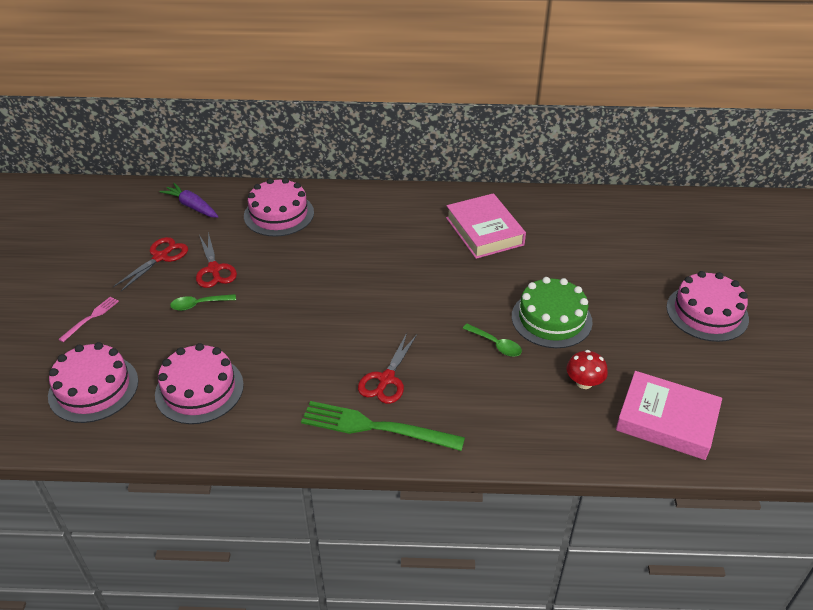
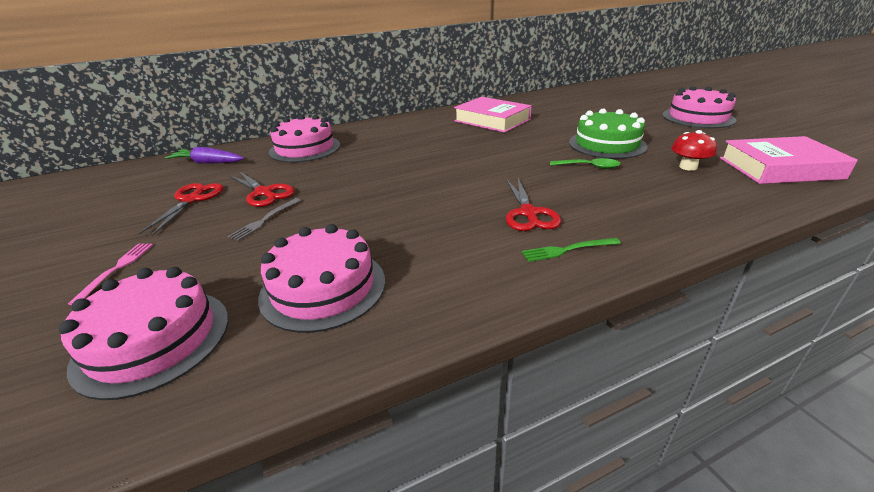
camera: 25 degrees left, 10 degrees down
green spoon [170,294,236,311] -> grey fork [228,198,301,241]
green fork [301,401,465,451] -> green fork [522,238,621,262], size x0.49

